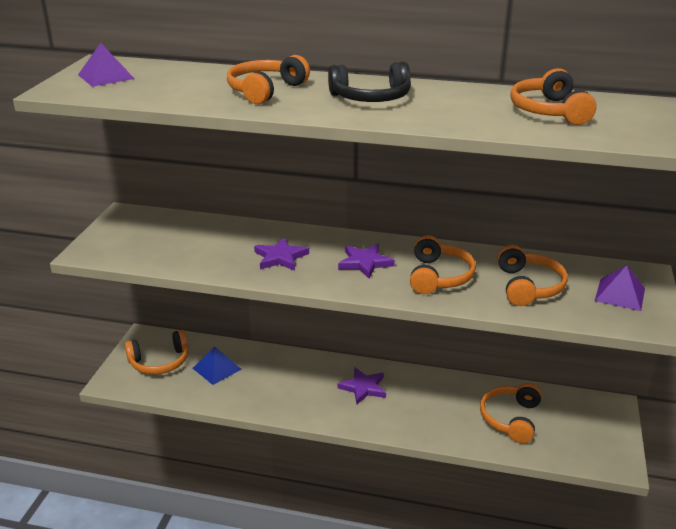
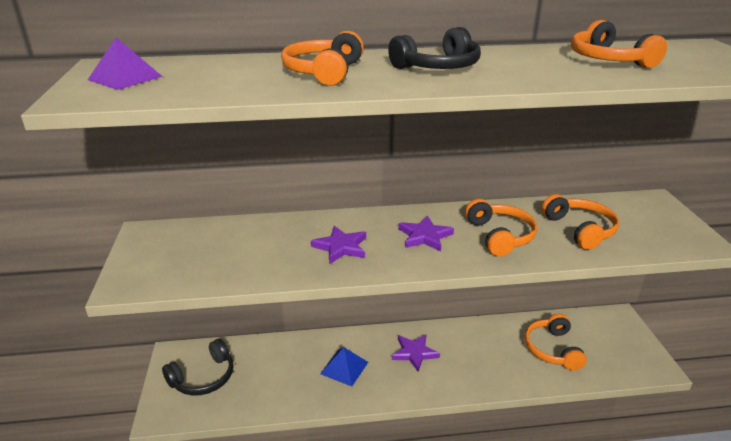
camera: 20 degrees left, 0 degrees up
orange headphones [125,330,189,374] -> black headphones [162,339,233,396]
blue pyramid [192,347,242,385] -> blue pyramid moved to [320,347,368,387]
purple pyramid [595,265,645,311] -> none

